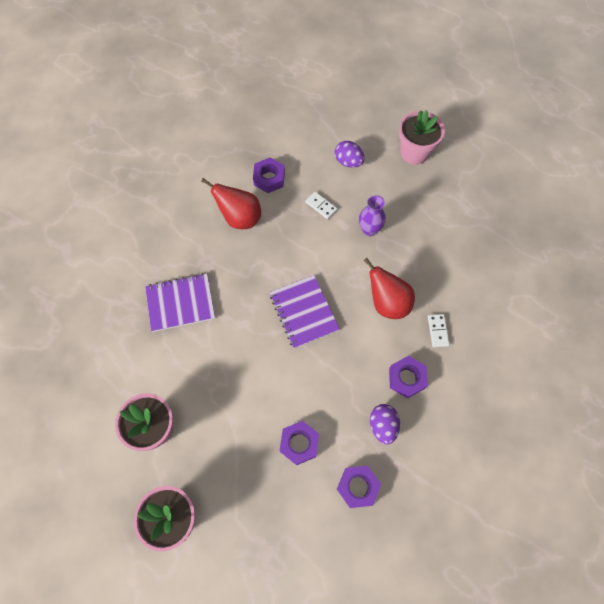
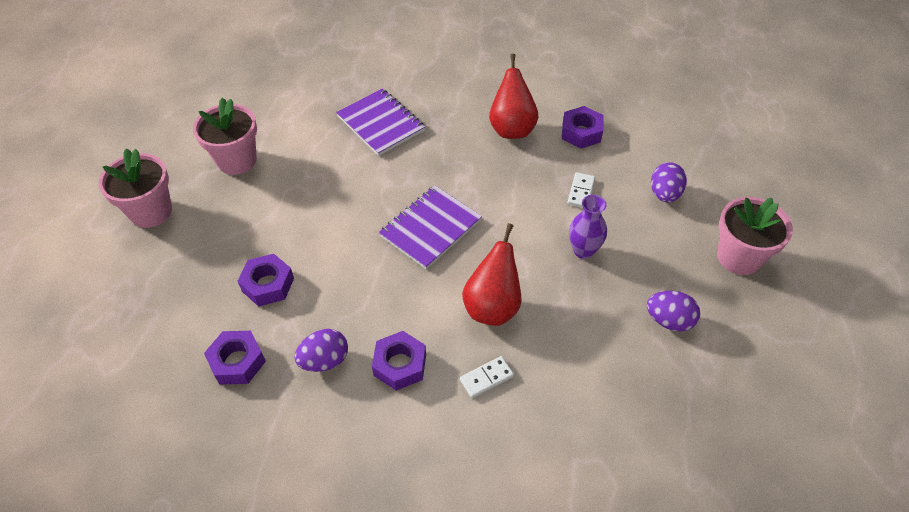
camera: 65 degrees right, 15 degrees down
none -> purple egg [647,291,700,332]

